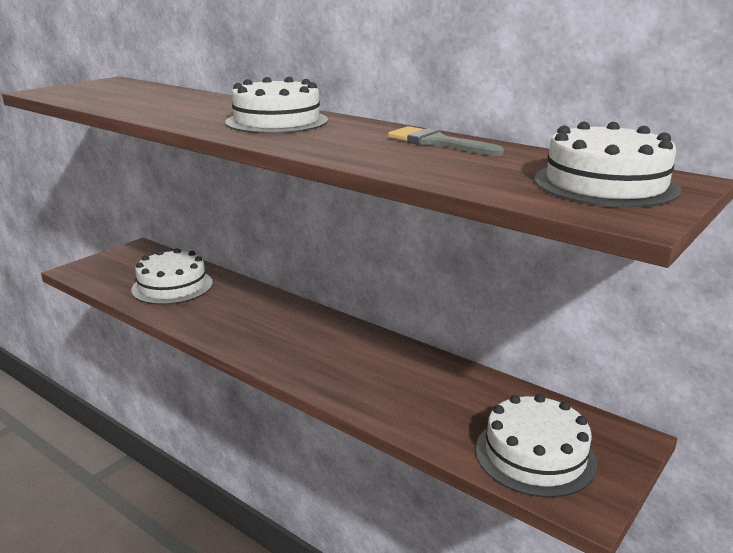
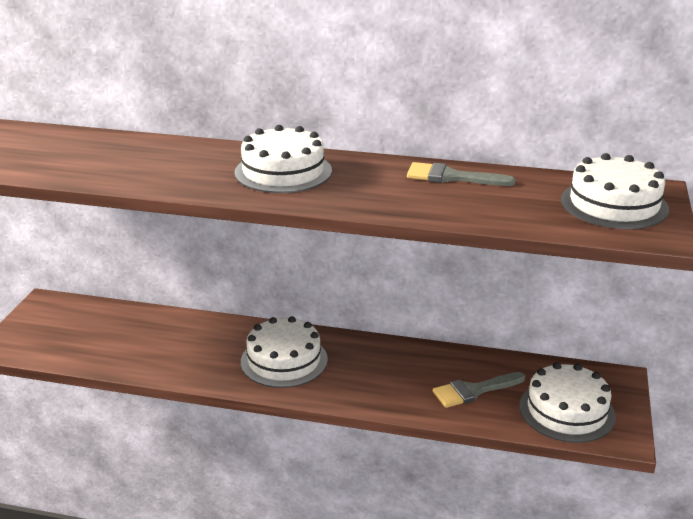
camera: 25 degrees left, 5 degrees up
white cake [131,248,213,305] -> white cake moved to [241,316,328,388]
none -> grey brush [433,372,525,408]

